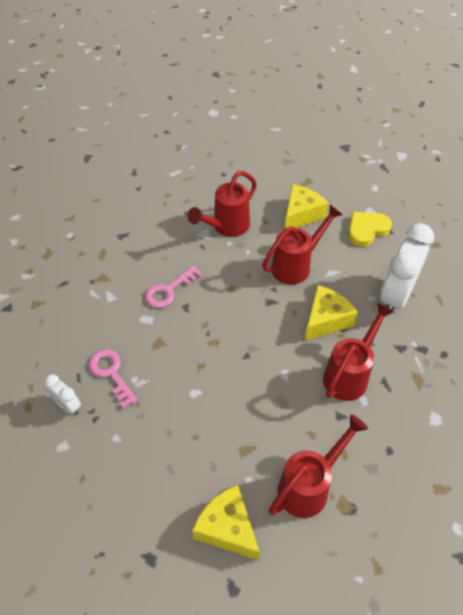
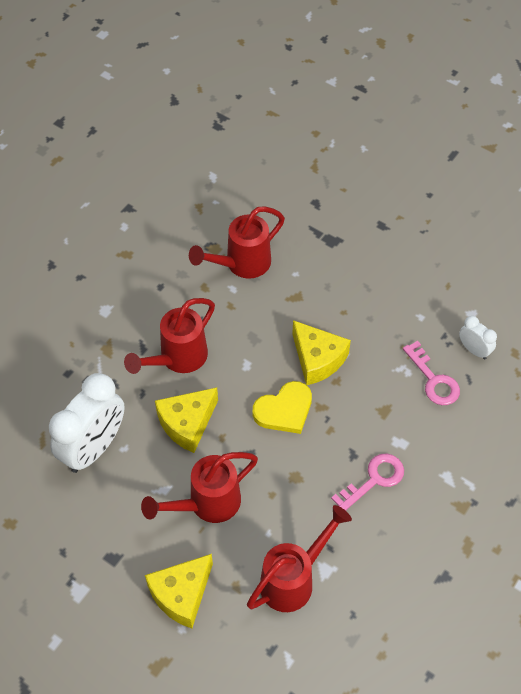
camera: 175 degrees left, 5 degrees up
yellow cheese [192,485,260,560] -> yellow cheese moved to [292,320,351,385]
yellow heart [348,212,392,246] -> yellow heart moved to [253,381,312,434]

